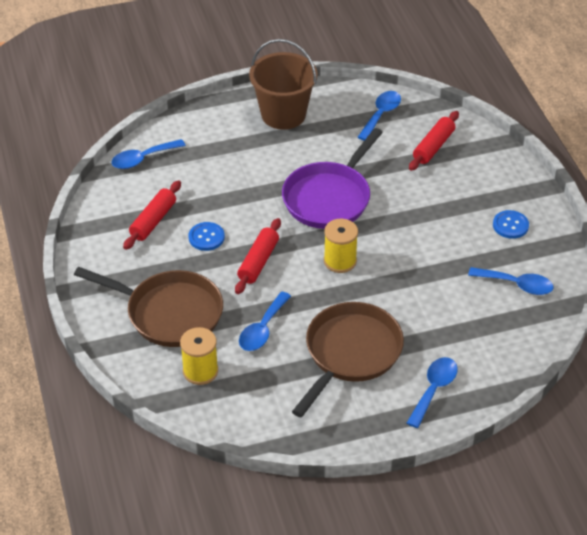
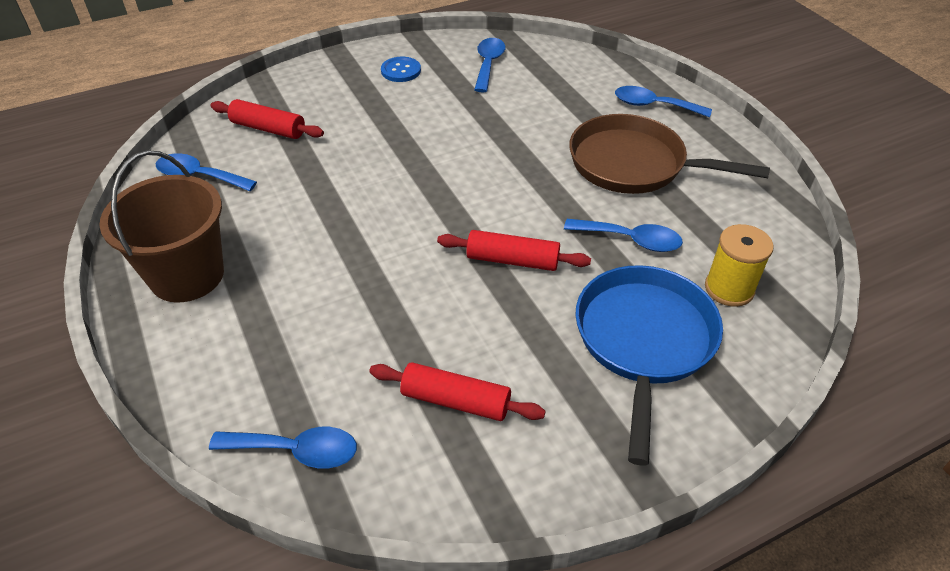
camera: 100 degrees left, 0 degrees up
brown pan [74,267,223,347] -> blue pan [575,265,723,466]
blue spoon [111,139,186,169] -> blue spoon turned 45 degrees counterclockwise [209,427,357,468]
blue button [189,222,225,251] -> none
purple pan [282,128,383,229] -> none
yellow spool [324,219,358,273] -> none

